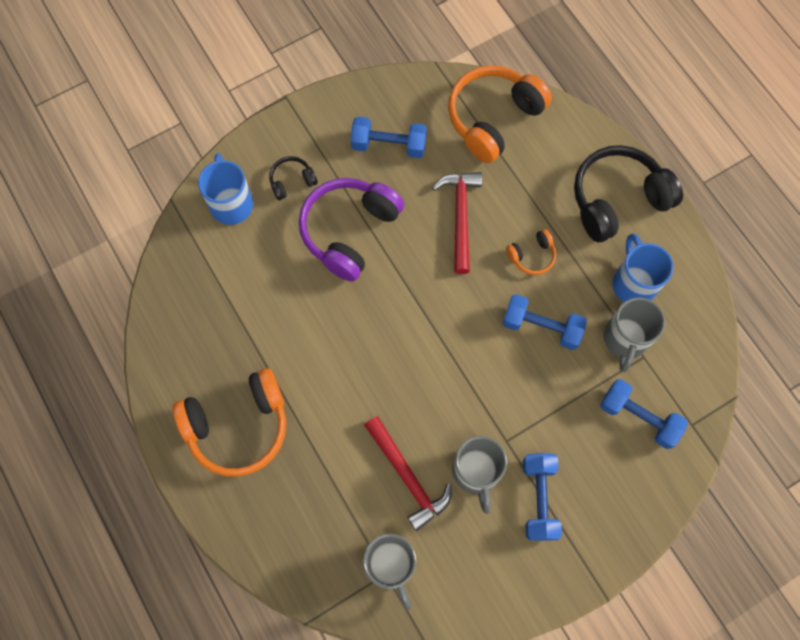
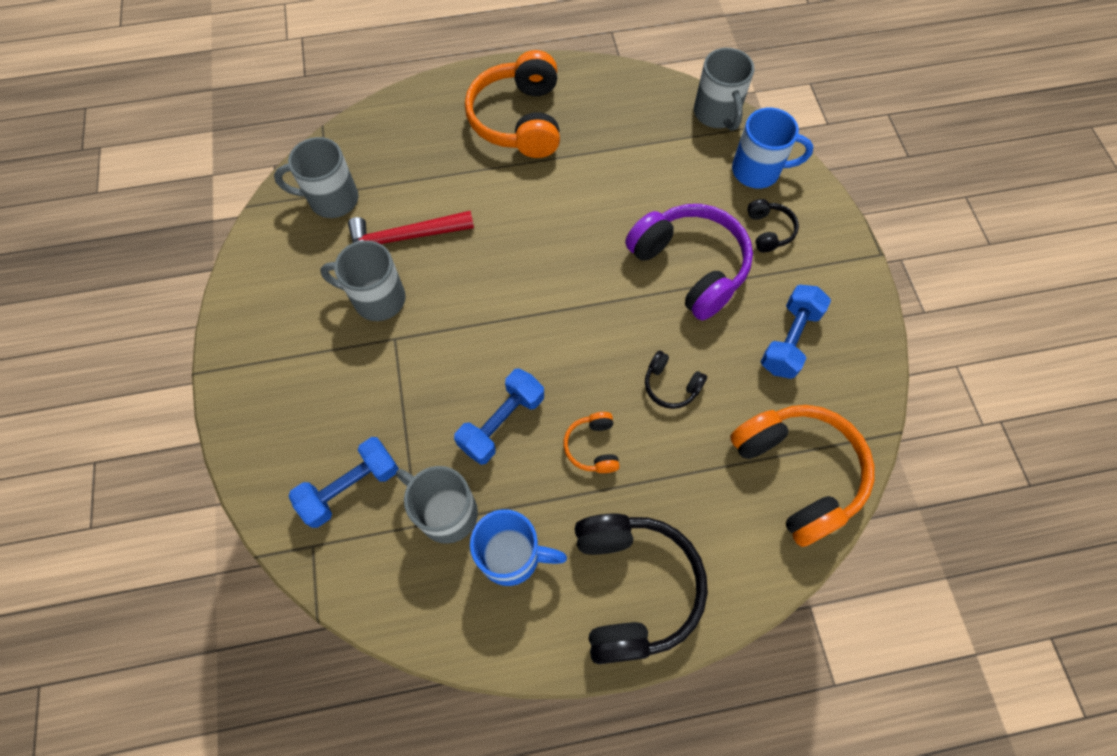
camera: 110 degrees right, 5 degrees down
red hammer [432,172,482,274] -> black headphones [645,351,707,409]
blue dumbbell [523,453,562,541] -> none
none -> grey mug [694,48,754,131]

